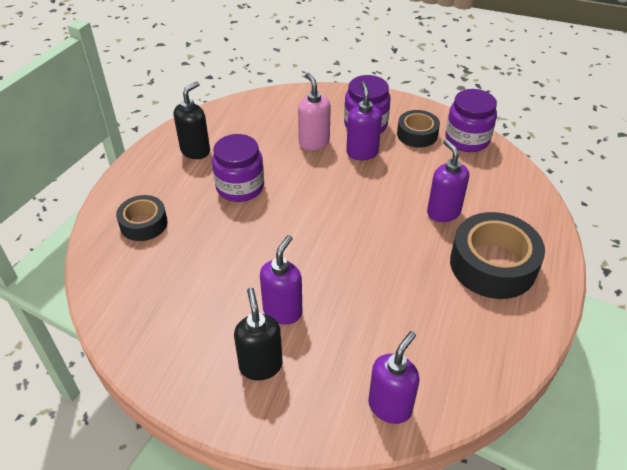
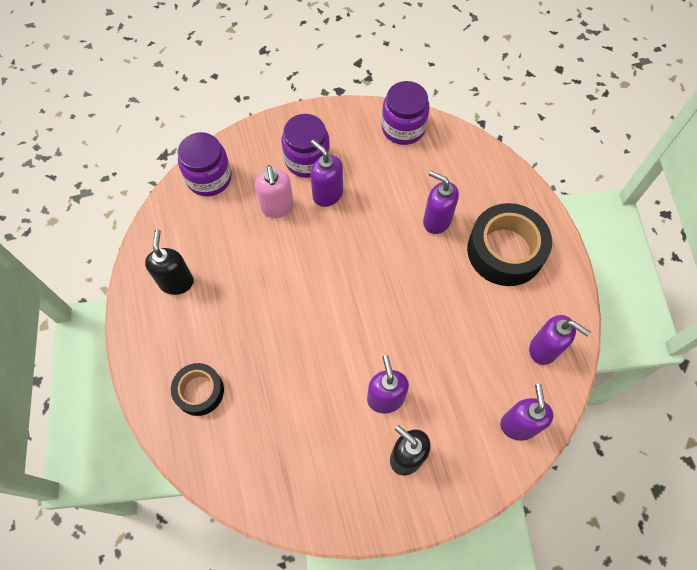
camera: 35 degrees left, 20 degrees up
purple jar [212,134,264,202] -> purple jar moved to [178,132,232,196]
pink soap dispenser [298,73,331,150] -> pink soap dispenser turned 135 degrees counterclockwise [255,165,294,218]
black tape [397,110,440,148] -> none
none -> purple soap dispenser [529,315,591,365]

